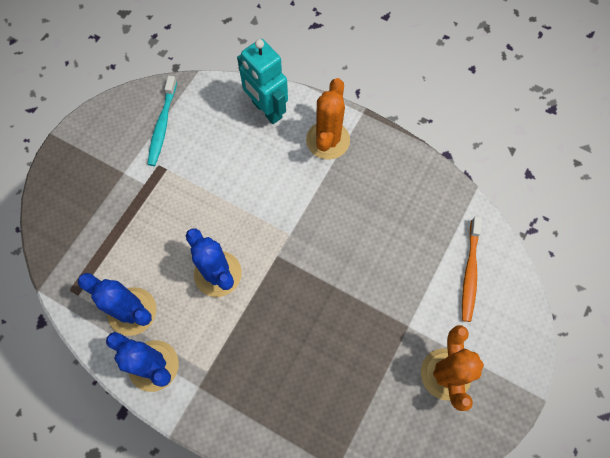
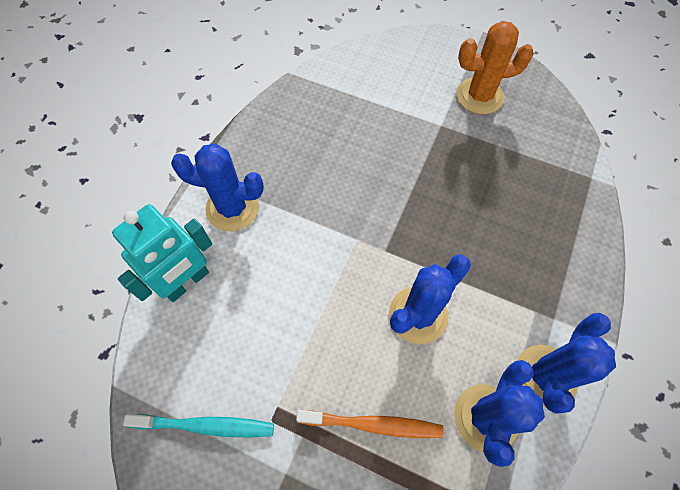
camera: 95 degrees left, 5 degrees down
orange cactus [306,78,350,160] -> blue cactus [171,144,264,231]
orange toothbrush [462,217,482,322] -> orange toothbrush moved to [296,410,444,438]

